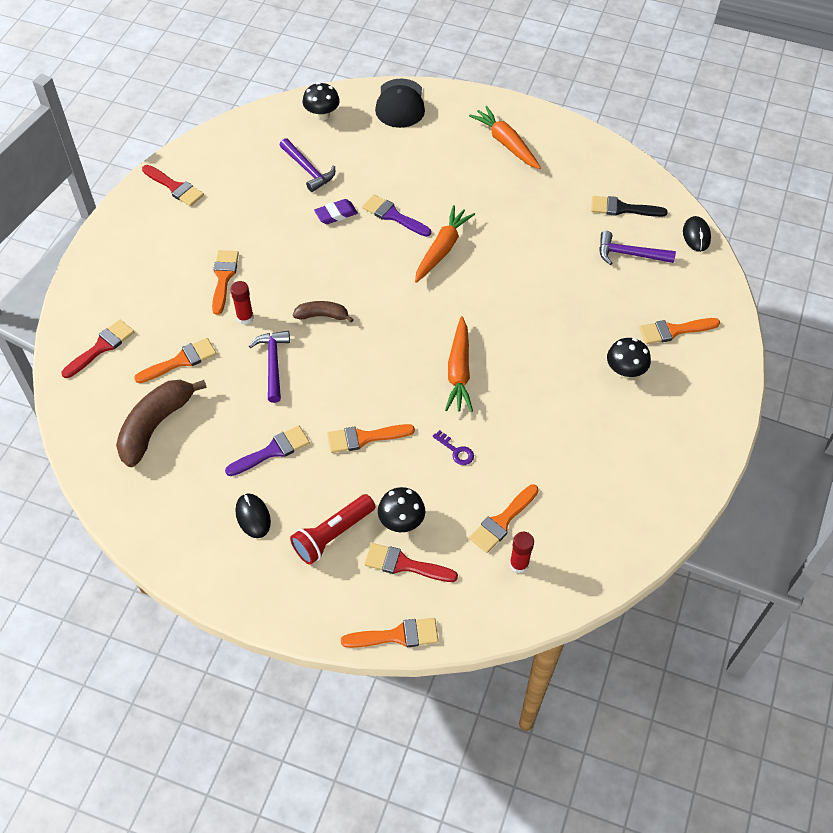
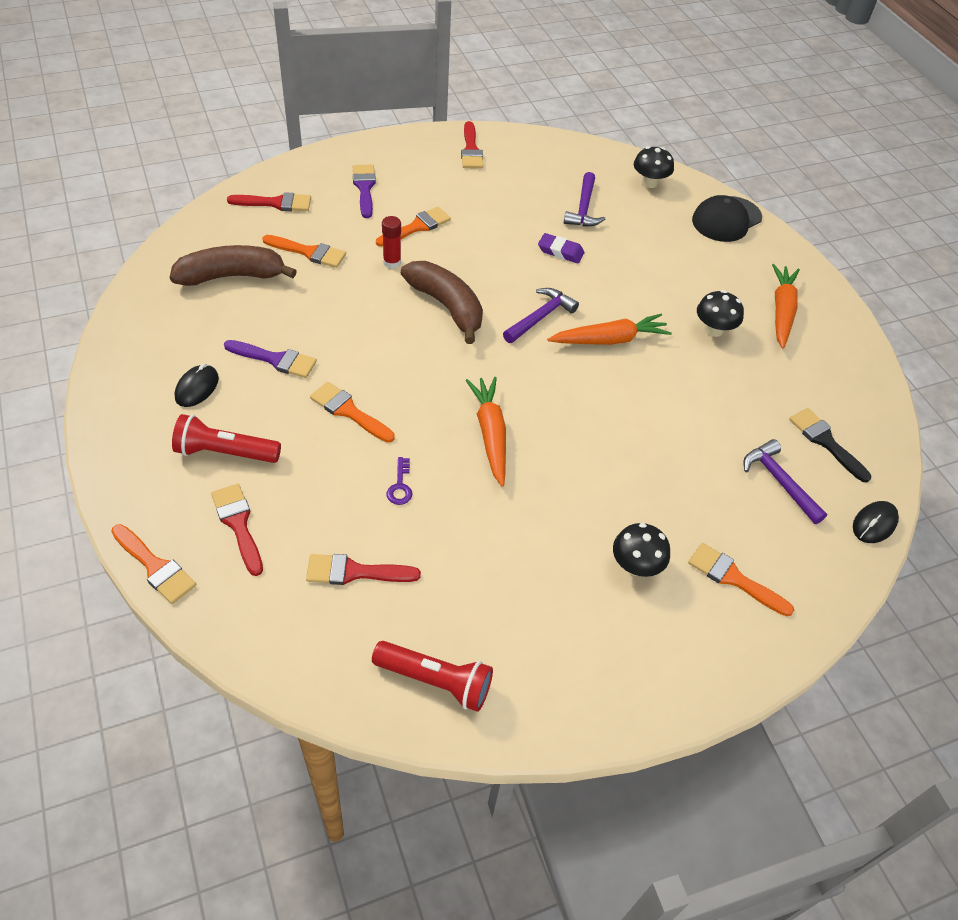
camera: 45 degrees right, 5 degrees down
purple hammer [249,331,290,403] -> purple hammer moved to [503,288,579,343]
brown banana [293,301,354,323] -> brown banana [401,261,483,344], size x1.82
purple brush [362,195,431,237] -> purple brush moved to [353,165,376,218]
black mushroom [378,487,425,532] -> black mushroom moved to [697,290,744,337]
orange carrot [445,316,473,412] -> orange carrot turned 120 degrees clockwise [466,377,506,487]
orange brush [469,484,539,553] -> red brush [306,554,421,585]
red glue stick [509,532,534,573] -> none
none -> red flashlight [372,641,493,712]

